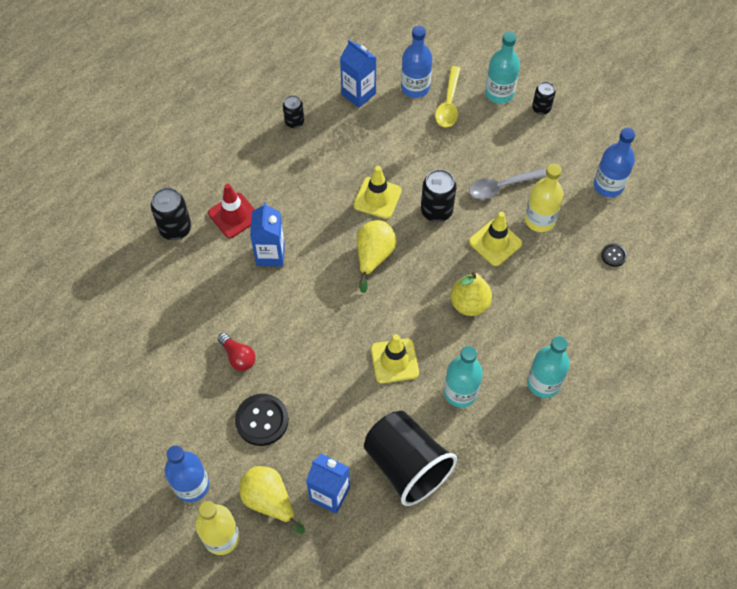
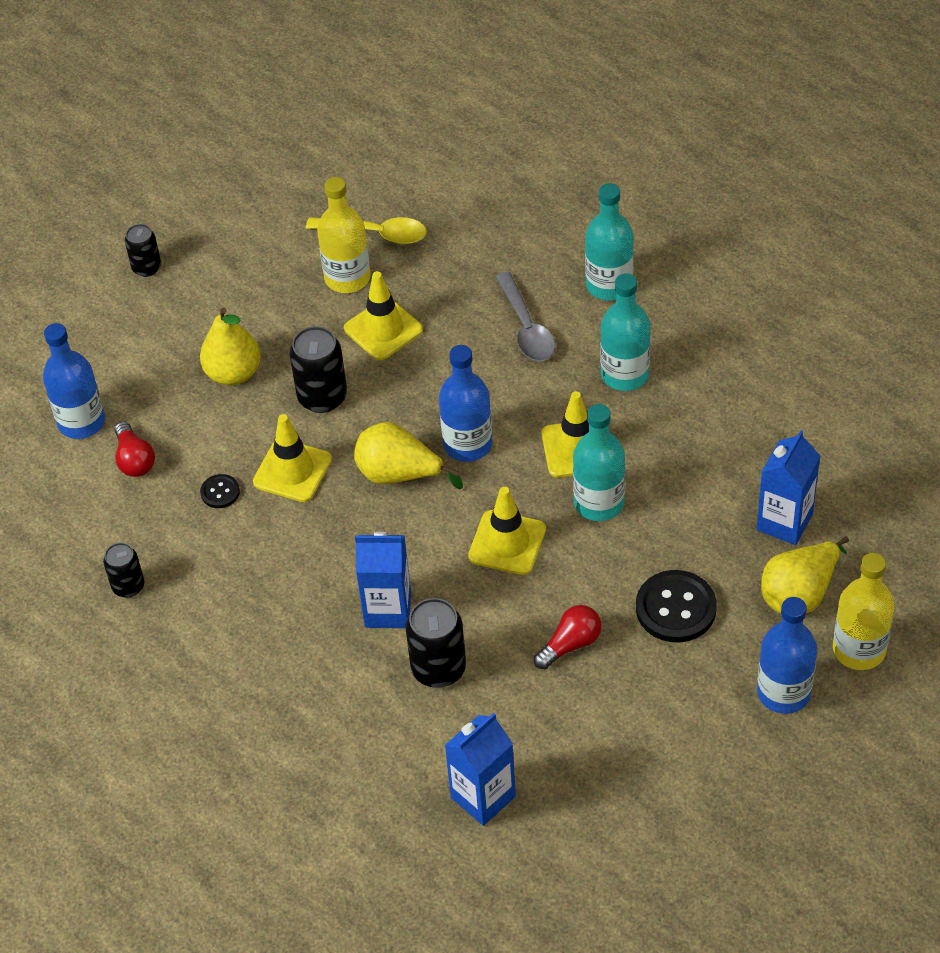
camera: 85 degrees left, 10 degrees down
black can [151,188,191,240] -> black can moved to [406,598,466,688]
red traffic cone [208,184,255,238] -> none
blue carton [340,40,377,108] -> blue carton moved to [445,713,516,826]
black cup [364,411,457,506] -> none
yellow spoon [435,66,461,127] -> yellow spoon moved to [306,217,427,244]
yellow pear [450,272,492,316] -> yellow pear moved to [200,307,261,385]
grey spoon [469,168,546,199] -> grey spoon moved to [496,272,555,361]
turquoise bottle [485,31,520,104] -> turquoise bottle moved to [573,404,625,521]
blue bottle [594,128,635,197] -> blue bottle moved to [439,345,492,462]
black button [601,243,627,267] -> black button moved to [200,474,240,508]
none -> red light bulb [114,421,155,477]
none -> yellow traffic cone [468,487,546,575]

